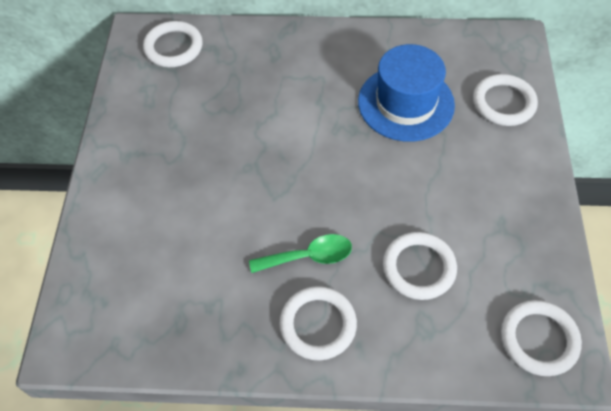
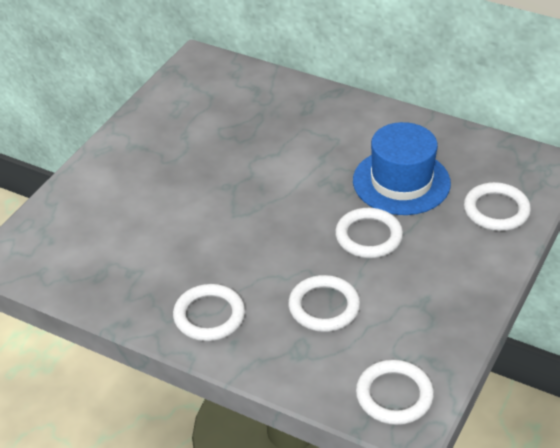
camera: 25 degrees right, 15 degrees down
white ring [143,21,203,67] -> white ring moved to [335,208,403,258]
green spoon [249,234,352,273] -> none

